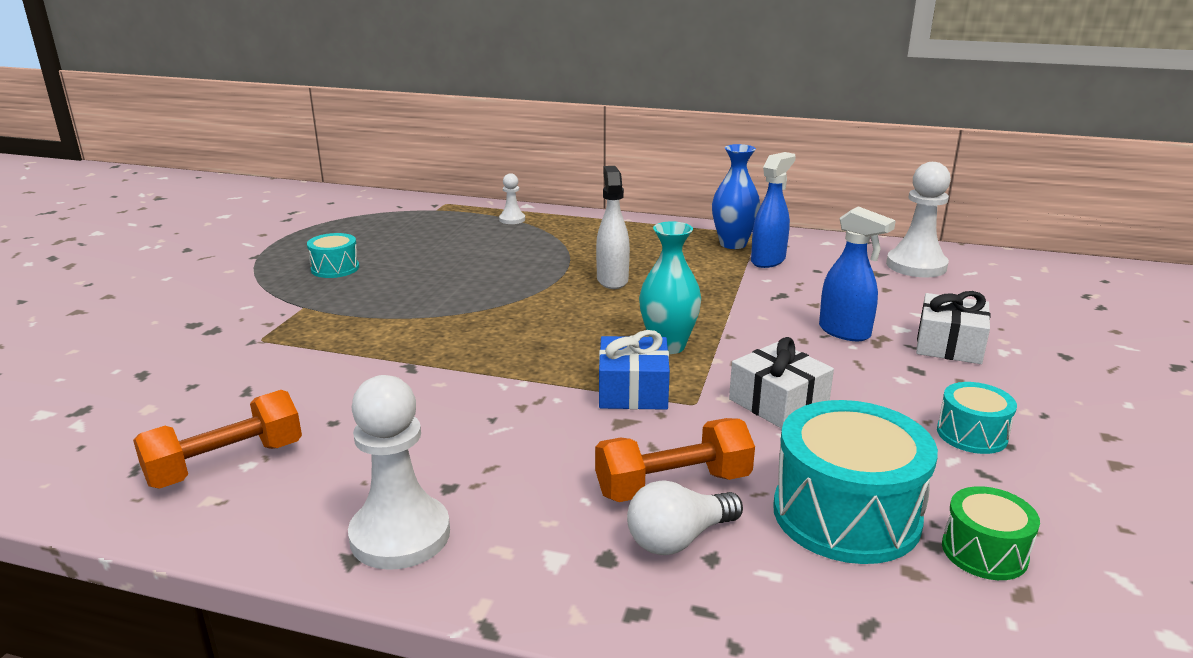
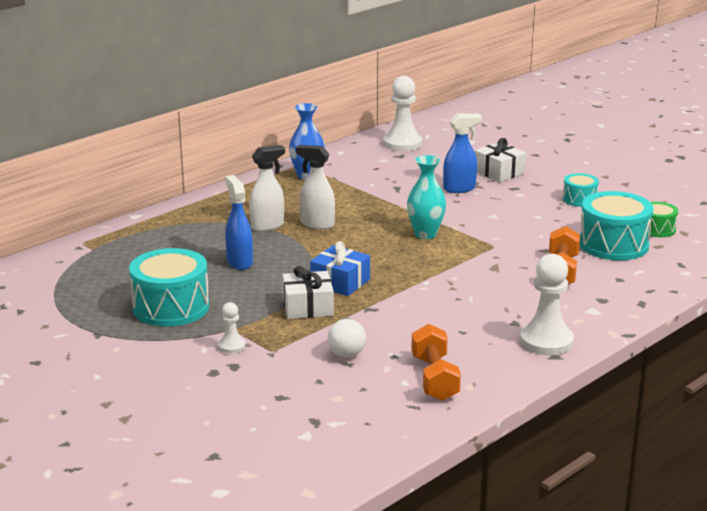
camera: 60 degrees left, 0 degrees up
turquoise drum [307,233,359,278] -> turquoise drum [129,248,209,327], size x1.88
white pawn [499,173,525,224] -> white pawn moved to [218,302,245,353]
blue gift [599,330,670,410] -> blue gift moved to [310,241,370,296]
white light bulb [627,481,743,555] -> white light bulb moved to [328,317,366,358]
white gift [729,337,834,429] -> white gift moved to [282,266,334,319]
blue spray bottle [751,152,796,268] -> blue spray bottle moved to [225,175,253,270]
none -> white spray bottle [249,145,285,231]

